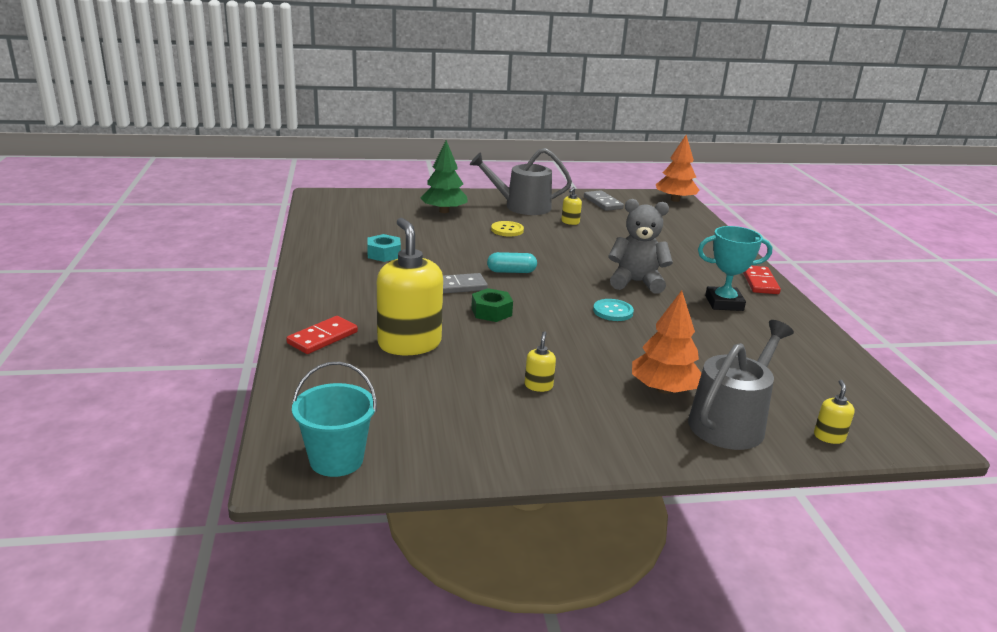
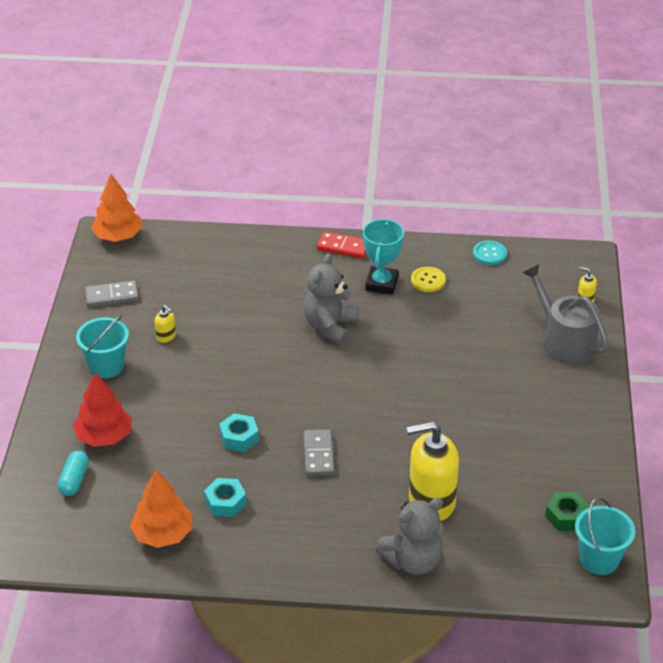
camera: 75 degrees left, 15 degrees up
red domino [286,316,358,354] -> grey teddy bear [376,498,444,575]
green tree [421,140,467,213] -> red tree [73,372,132,447]
grey watering can [470,148,572,215] -> turquoise bucket [76,315,129,378]
green nut [471,288,513,322] -> green nut moved to [545,492,589,531]
turquoise capsule [487,252,537,273] -> turquoise capsule moved to [58,451,89,496]
yellow button [491,221,524,236] -> yellow button moved to [411,267,446,292]
yellow soap dispenser [525,331,556,392] -> none
turquoise button [593,299,634,321] -> turquoise button moved to [473,241,507,265]
orange tree [632,290,701,394] -> orange tree moved to [130,470,192,548]
none -> turquoise nut [219,413,259,452]

